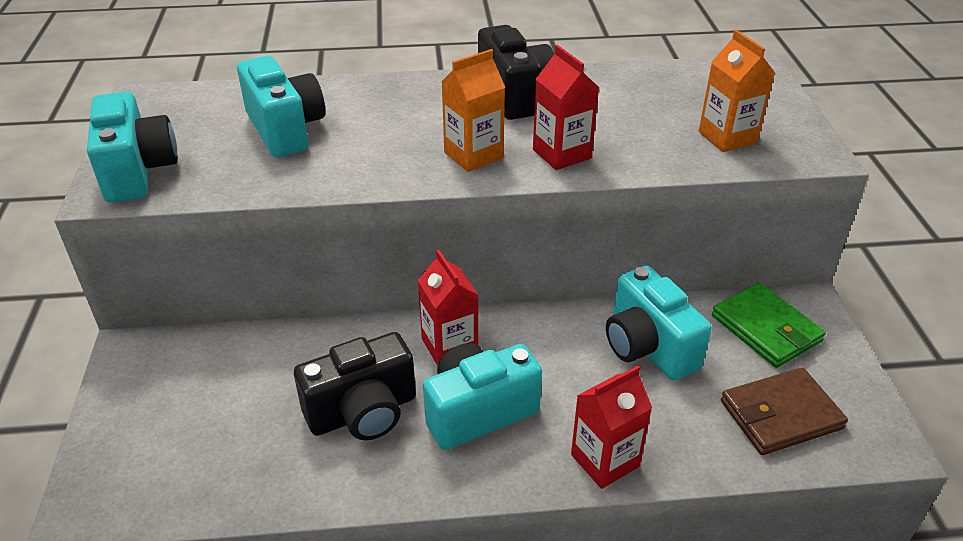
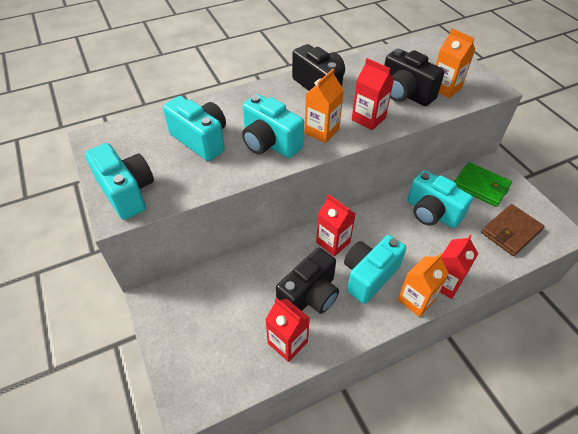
camera: 20 degrees left, 10 degrees up
none -> turquoise camera [242,94,304,158]
none -> red carton [265,298,310,362]
none -> black camera [384,49,445,106]
none -> orange carton [398,253,449,317]

